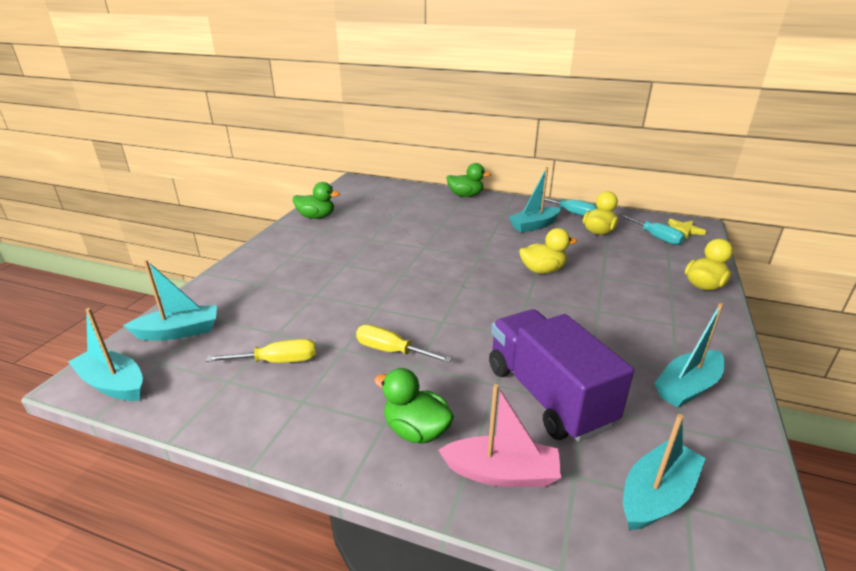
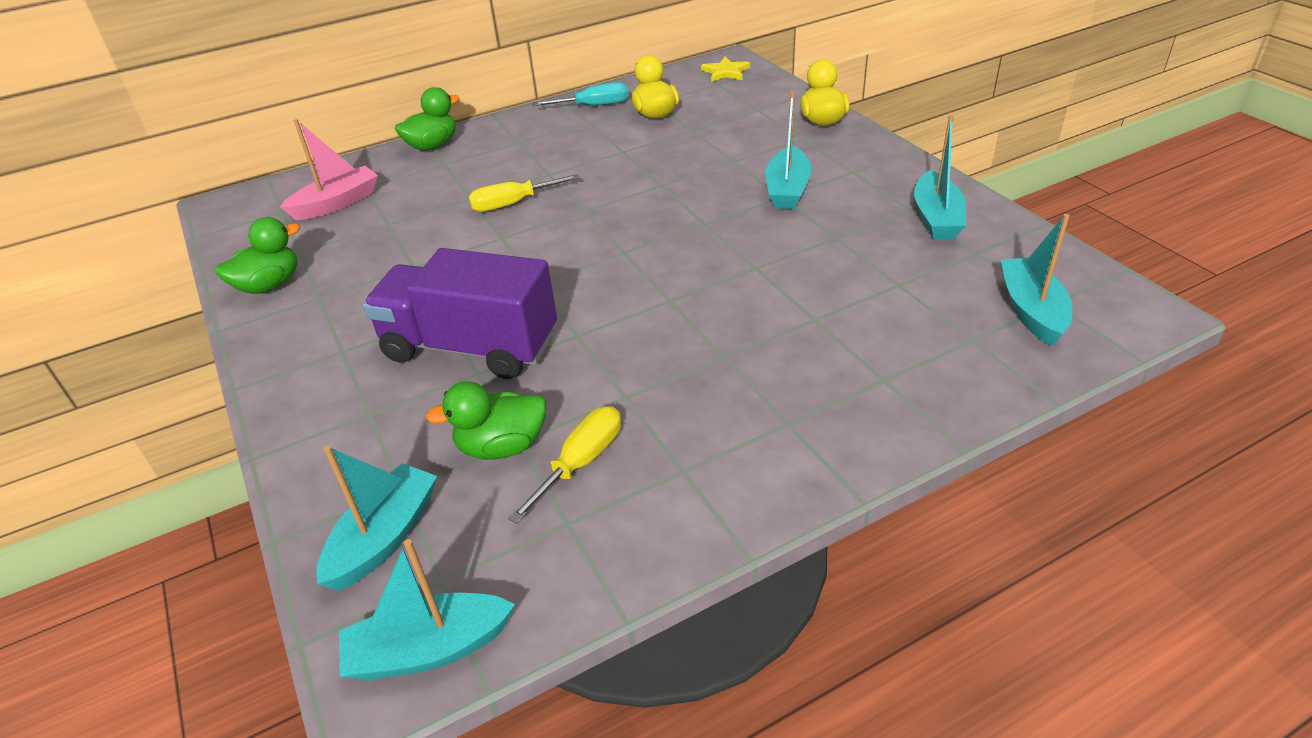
camera: 45 degrees left, 10 degrees up
yellow screwdriver [356,324,452,363] -> yellow screwdriver moved to [468,174,580,212]
green duck [374,368,454,444] -> green duck moved to [426,381,547,460]
pink boat [438,384,561,487] -> pink boat moved to [280,119,378,220]
purple truck [489,309,634,442] -> purple truck moved to [363,248,557,379]
turquoise boat [509,167,561,233] -> turquoise boat moved to [765,91,812,209]
yellow duck [519,228,577,274] -> none
turquoise screwdriver [619,214,685,245] -> none

